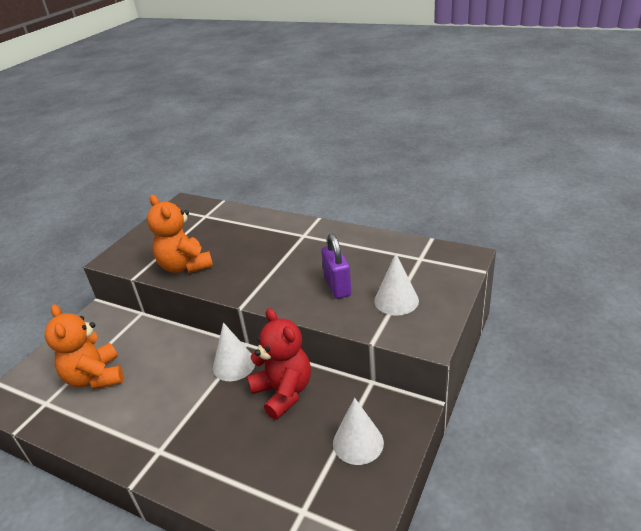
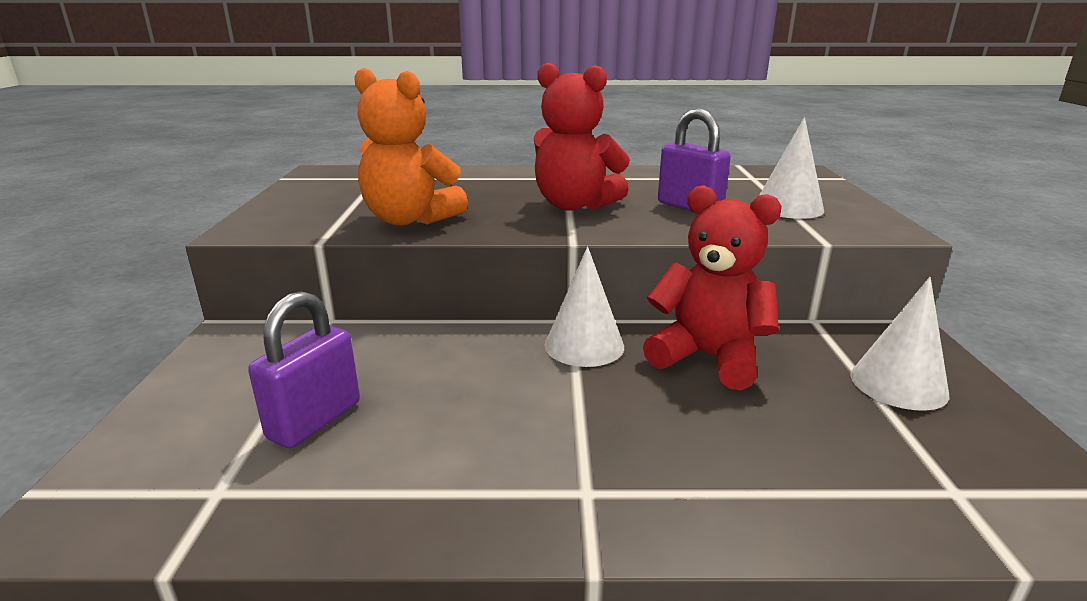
camera: 30 degrees left, 10 degrees down
orange teddy bear [44,304,124,390] -> purple padlock [248,291,360,448]
none -> red teddy bear [534,63,630,210]

